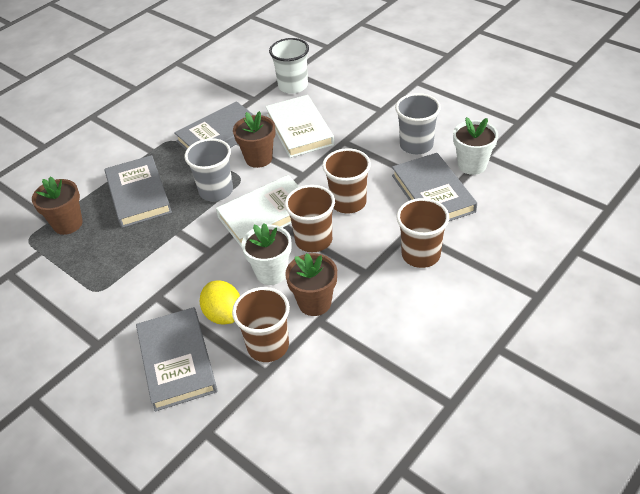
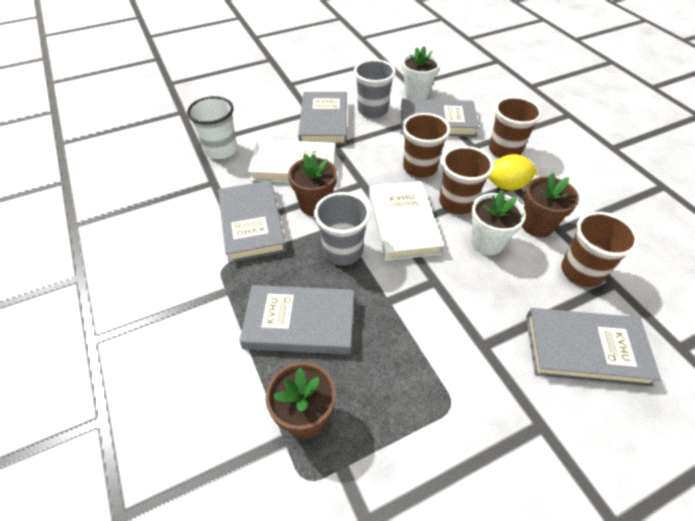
camera: 70 degrees left, 5 degrees up
yellow lemon [200,280,240,325] -> yellow lemon moved to [488,154,538,191]
none -> grey book [298,92,347,145]

